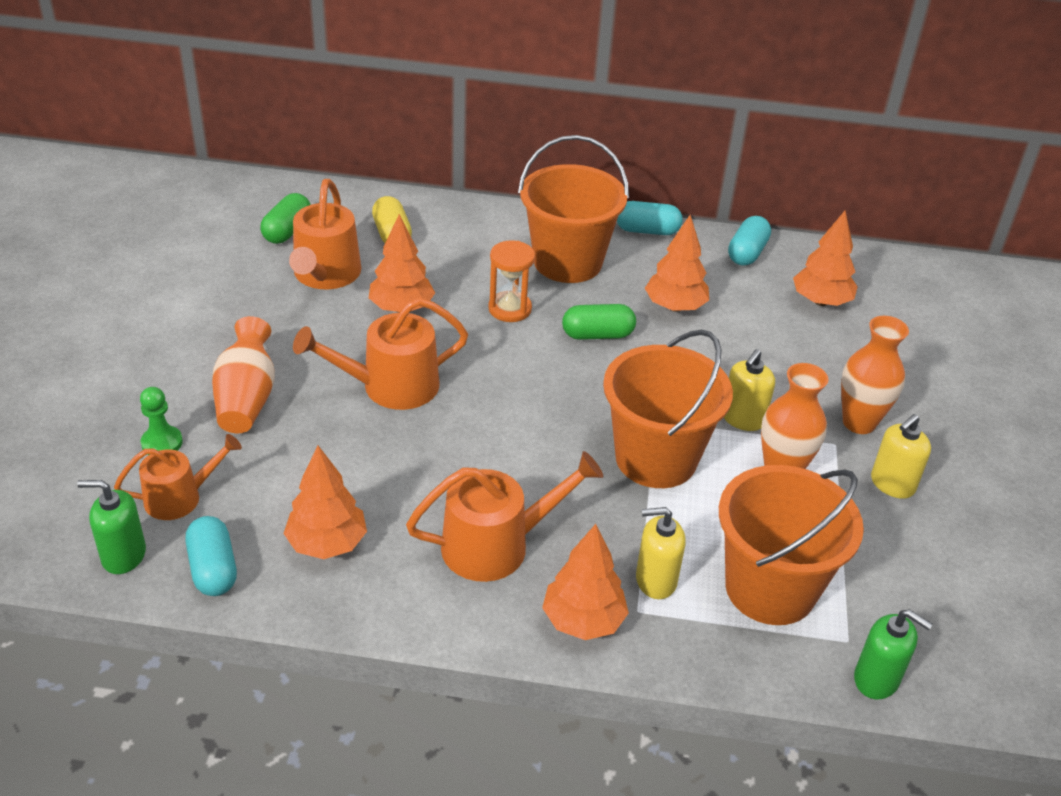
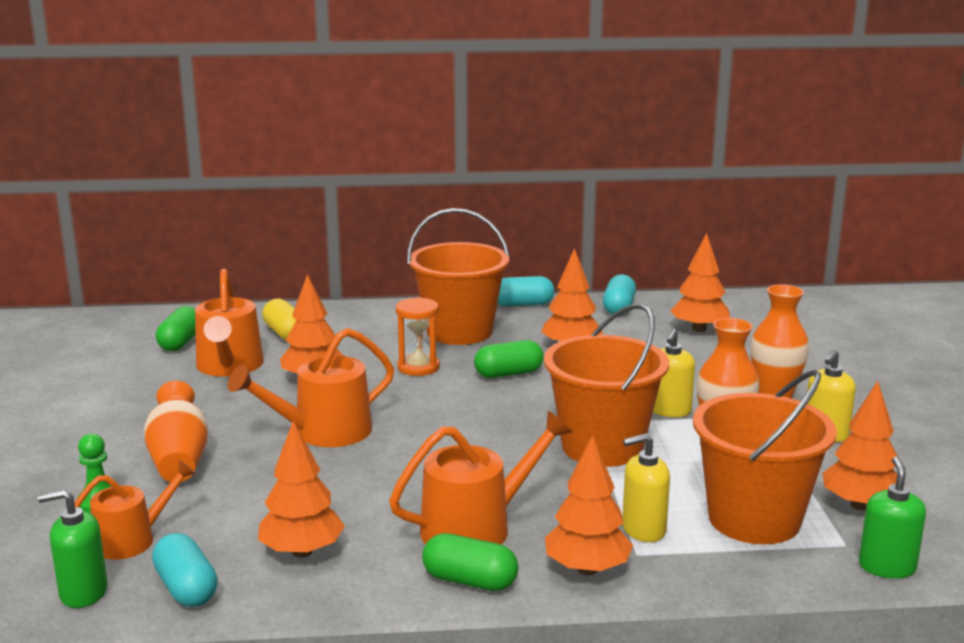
camera: 10 degrees left, 20 degrees down
green soap dispenser [854,609,933,699] -> green soap dispenser turned 105 degrees counterclockwise [859,457,926,579]
none -> green capsule [422,533,518,591]
none -> orange tree [822,381,897,511]

